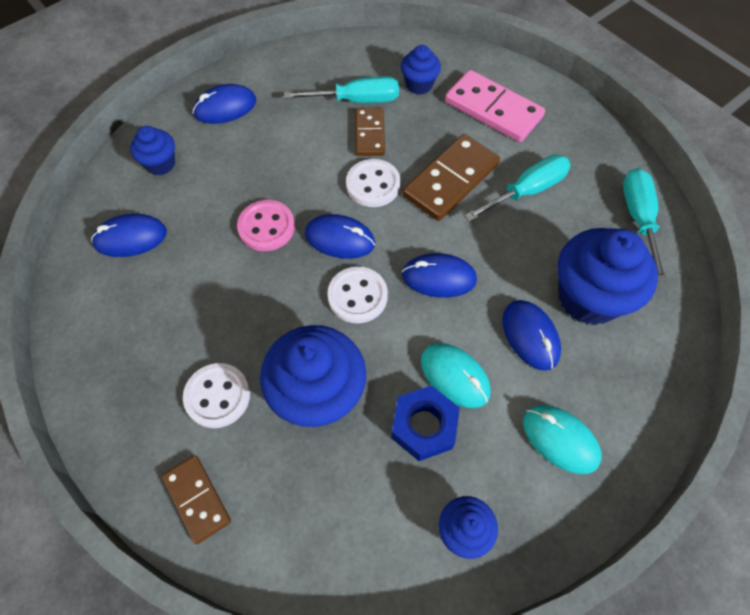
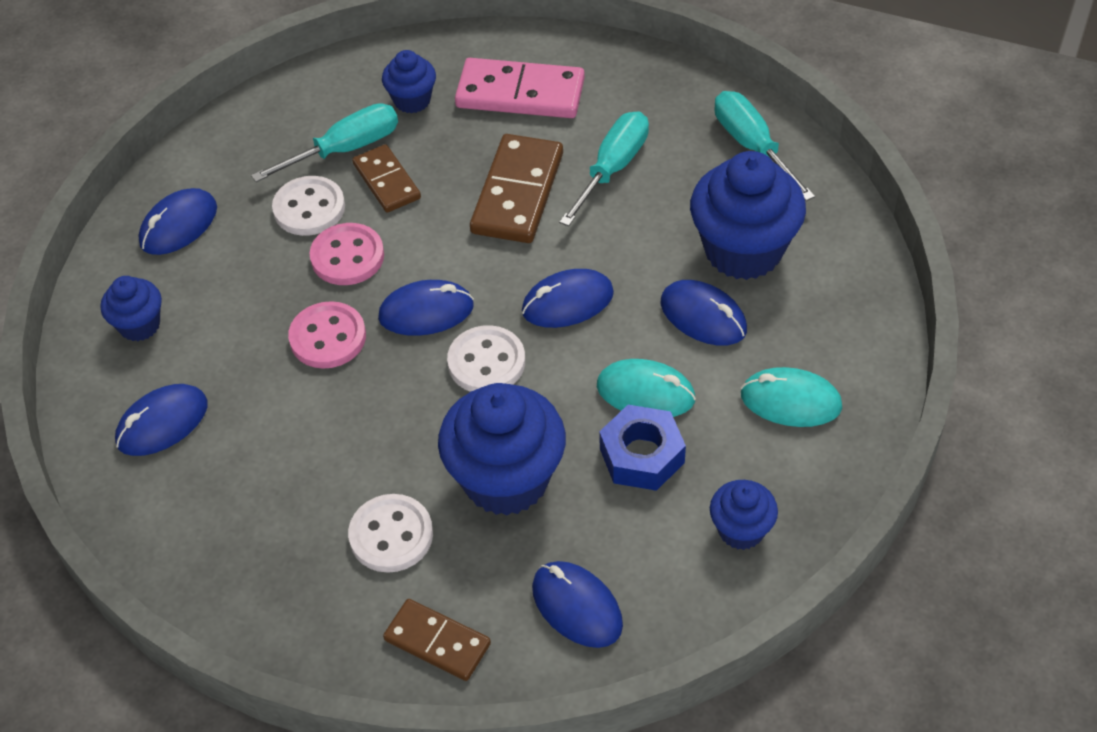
camera: 25 degrees left, 10 degrees down
white button [346,159,401,207] -> white button moved to [272,176,345,236]
none -> pink button [310,223,384,285]
none -> blue mouse [532,561,623,648]

